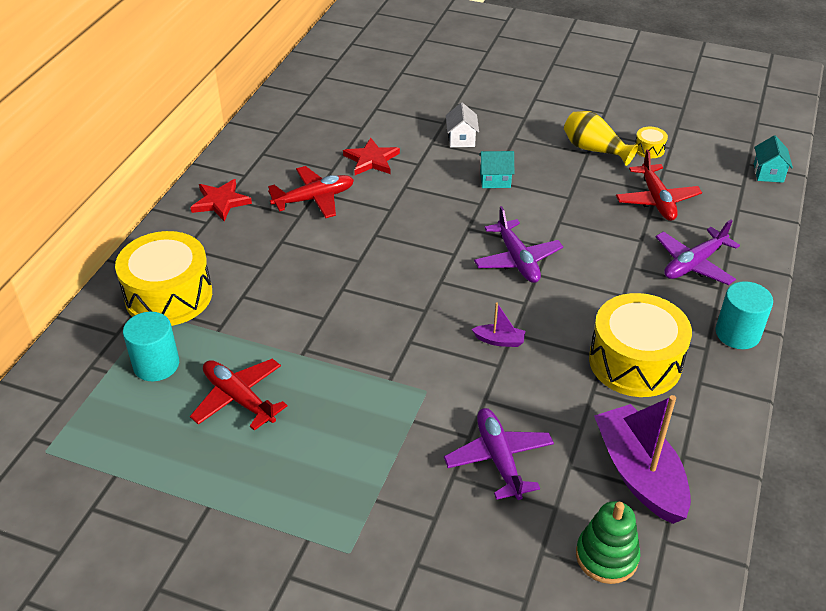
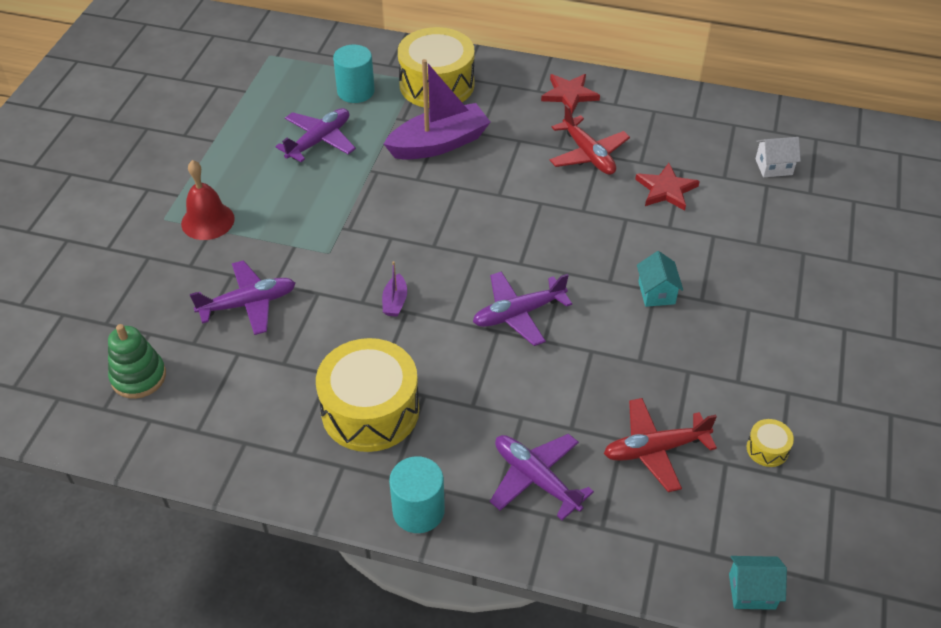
camera: 85 degrees right, 5 degrees up
red plane [190,359,288,431] -> purple plane [275,108,356,162]
white house [446,103,479,147] -> white house moved to [755,137,801,177]
yellow vase [564,111,638,166] -> none
purple boat [594,395,691,524] -> purple boat moved to [384,59,490,160]
none -> red bell [181,160,235,240]

